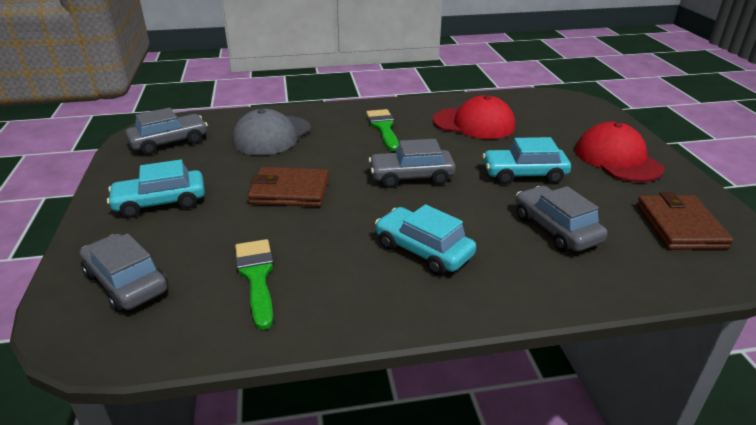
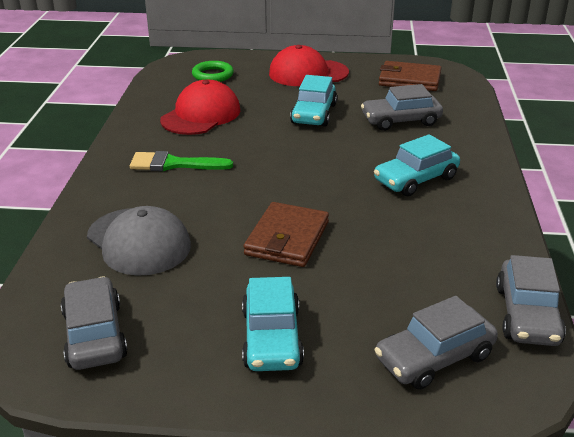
camera: 75 degrees left, 0 degrees up
green brush [235,239,274,330] -> none
grey car [368,139,456,188] -> grey car moved to [496,255,566,346]
none -> green ring [192,61,234,82]

